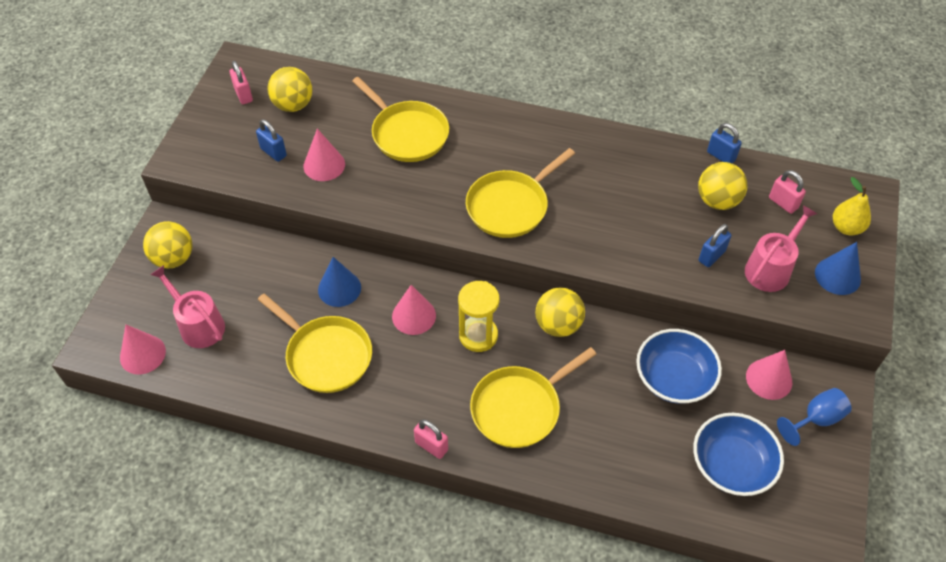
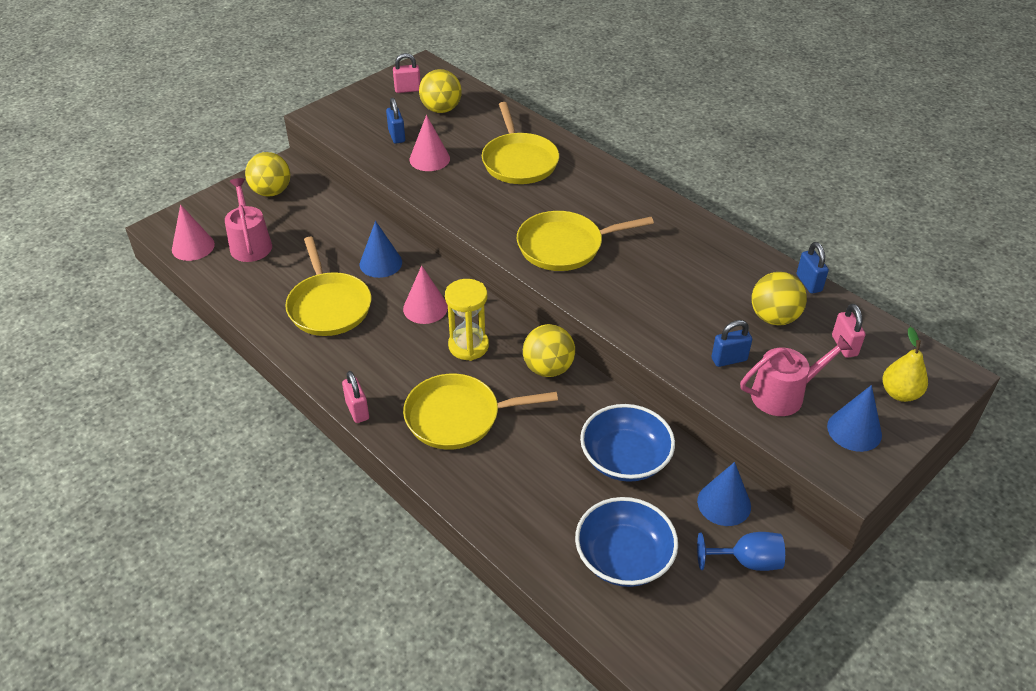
camera: 30 degrees right, 10 degrees down
pink padlock [230,61,253,104] -> pink padlock turned 75 degrees clockwise [393,53,421,93]
pink cone [746,350,792,400] -> blue cone [697,462,751,526]

